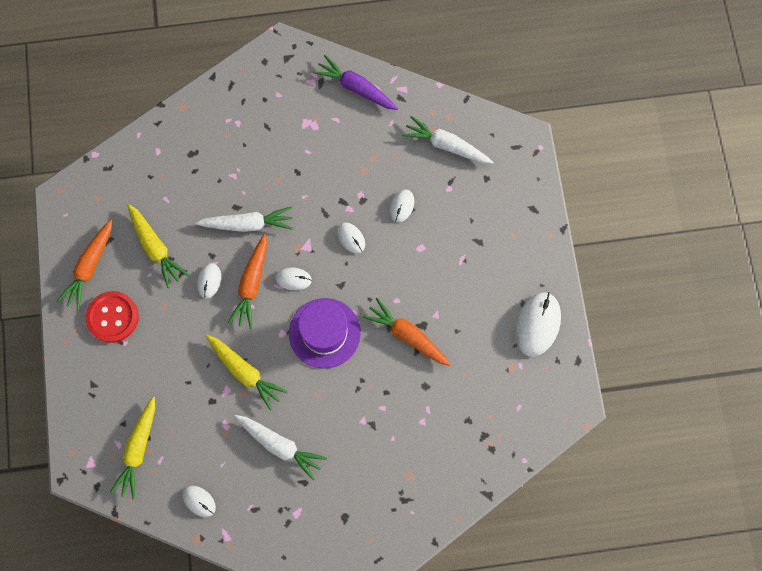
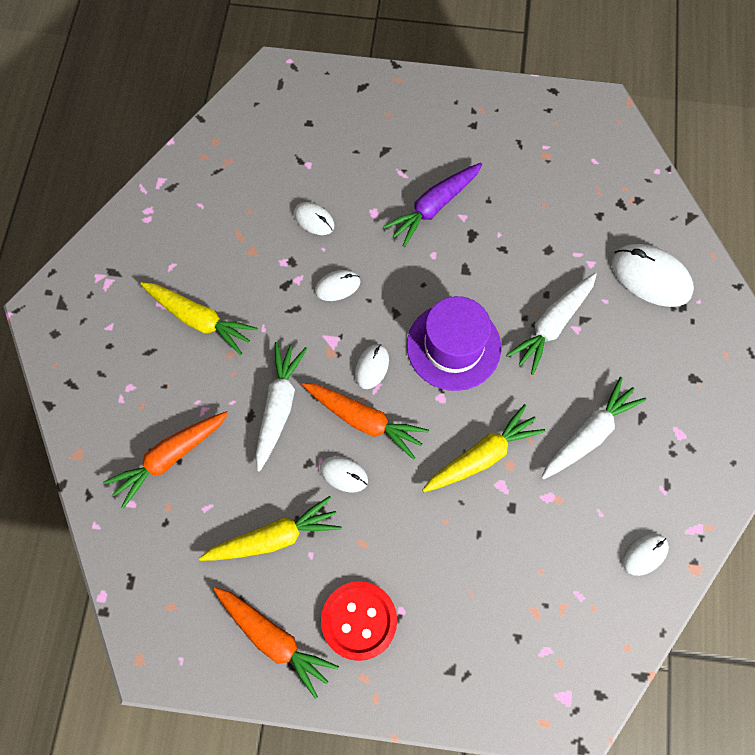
camera: 75 degrees left, 5 degrees down
yellow carrot [110,397,155,500] -> yellow carrot moved to [140,282,258,355]
purple carrot [313,55,398,110] -> purple carrot moved to [383,163,482,247]
orange carrot [363,298,451,366] -> orange carrot moved to [103,411,228,509]
white carrot [402,116,493,164] -> white carrot moved to [506,273,597,375]
white mouse [515,292,561,357] -> white mouse moved to [612,244,694,307]

